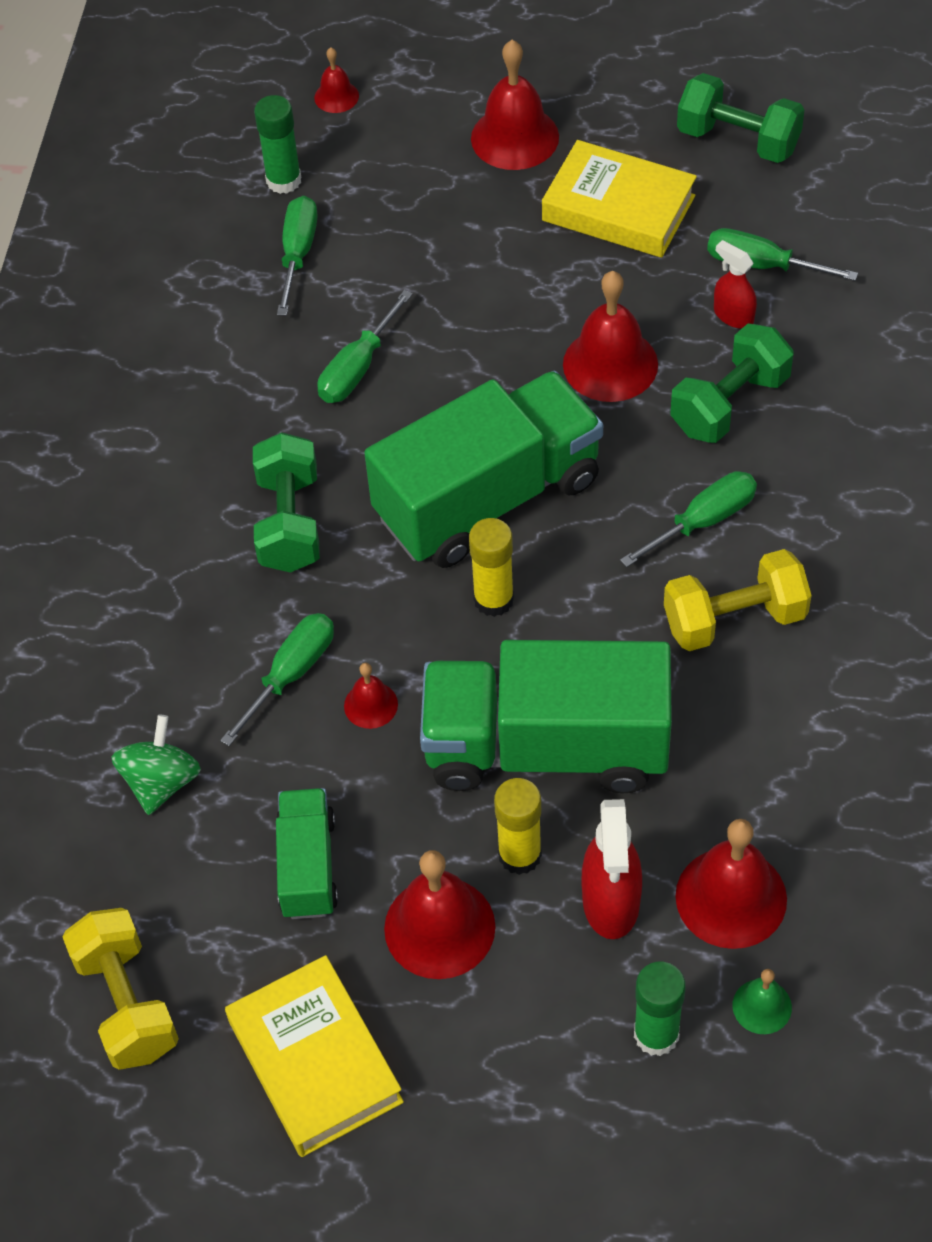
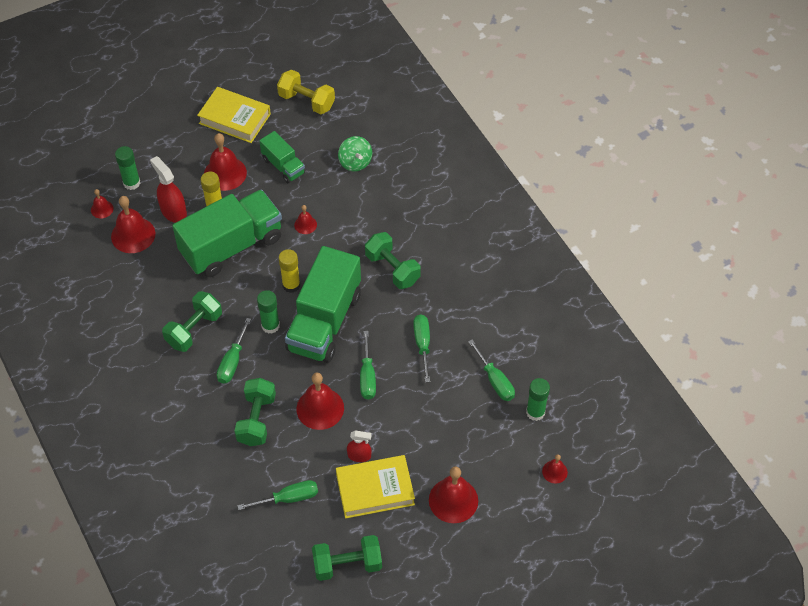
camera: 140 degrees right, 0 degrees up
green screwdriver [220,613,334,746] -> green screwdriver moved to [360,331,376,400]
yellow dumbbell [664,549,812,651] -> green dumbbell [162,291,222,352]
red spray bottle [714,240,757,329] -> red spray bottle moved to [347,430,372,462]
green bell [732,969,792,1034] -> red bell [91,189,114,219]
none -> green glue stick [257,290,280,334]

